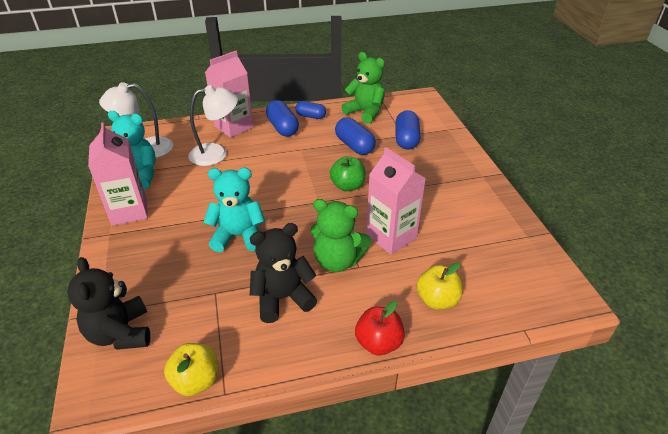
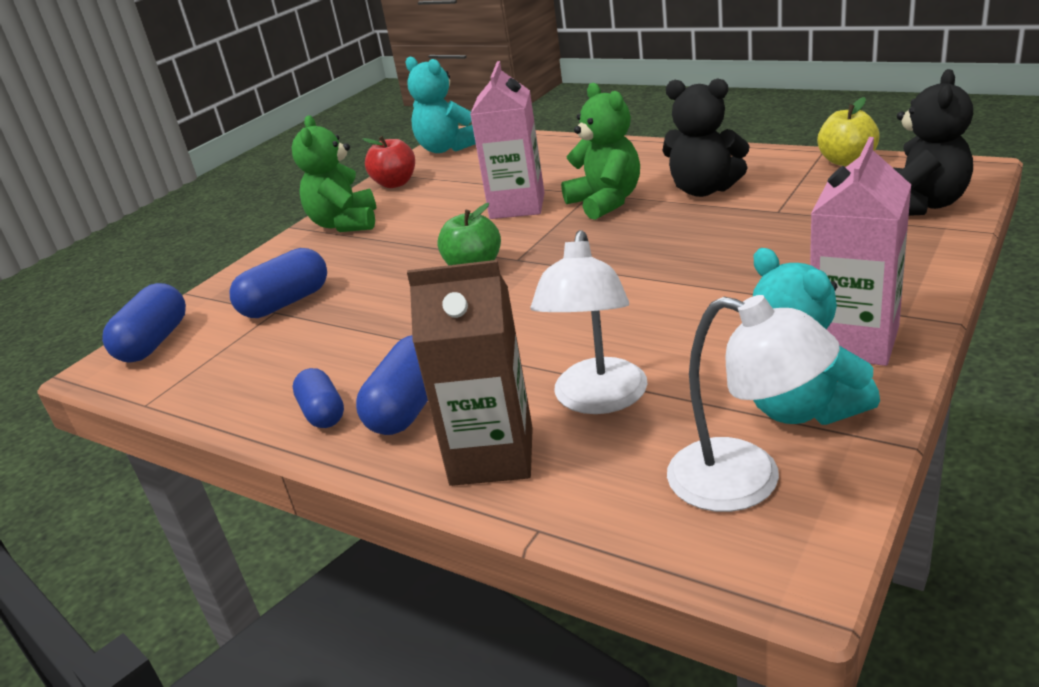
camera: 130 degrees left, 10 degrees down
white lamp [188,85,238,166] -> white lamp turned 105 degrees counterclockwise [530,230,647,414]
turquoise teddy bear [203,168,265,252] -> turquoise teddy bear moved to [406,57,476,153]
pink carton [205,51,254,138] -> brown carton [407,260,533,486]
blue capsule [335,117,376,155] -> blue capsule moved to [102,283,186,363]
green teddy bear [341,52,385,124] -> green teddy bear moved to [292,115,376,232]
red apple [355,301,405,355] -> red apple moved to [362,136,415,188]
yellow apple [416,262,463,310] -> none

